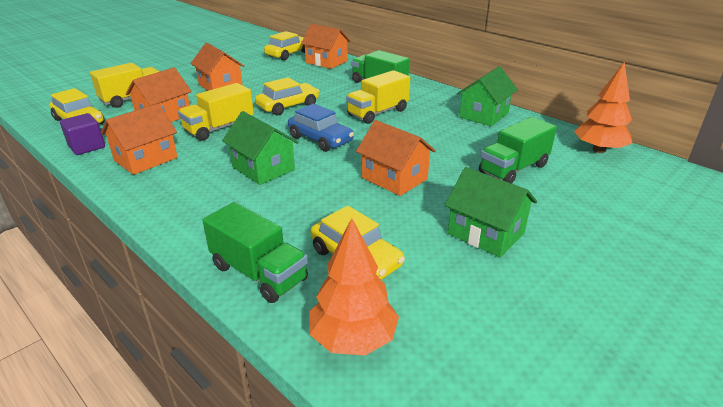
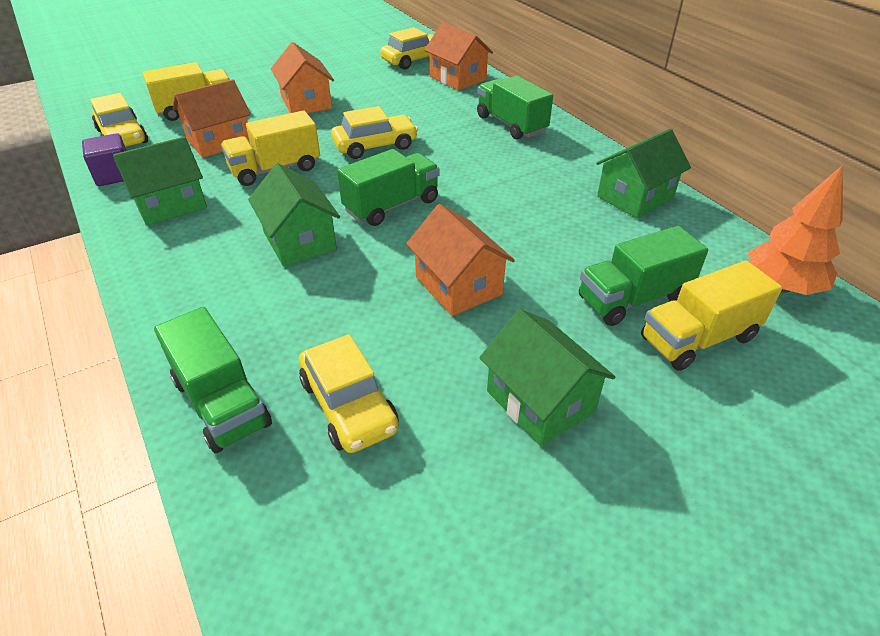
camera: 15 degrees right, 10 degrees up
orange house [101,103,178,175] -> green house [113,137,207,226]
blue car [288,104,354,152] -> green truck [337,149,440,226]
orange tree [309,218,399,356] -> none
yellow truck [346,70,410,124] -> yellow truck moved to [641,260,783,371]

